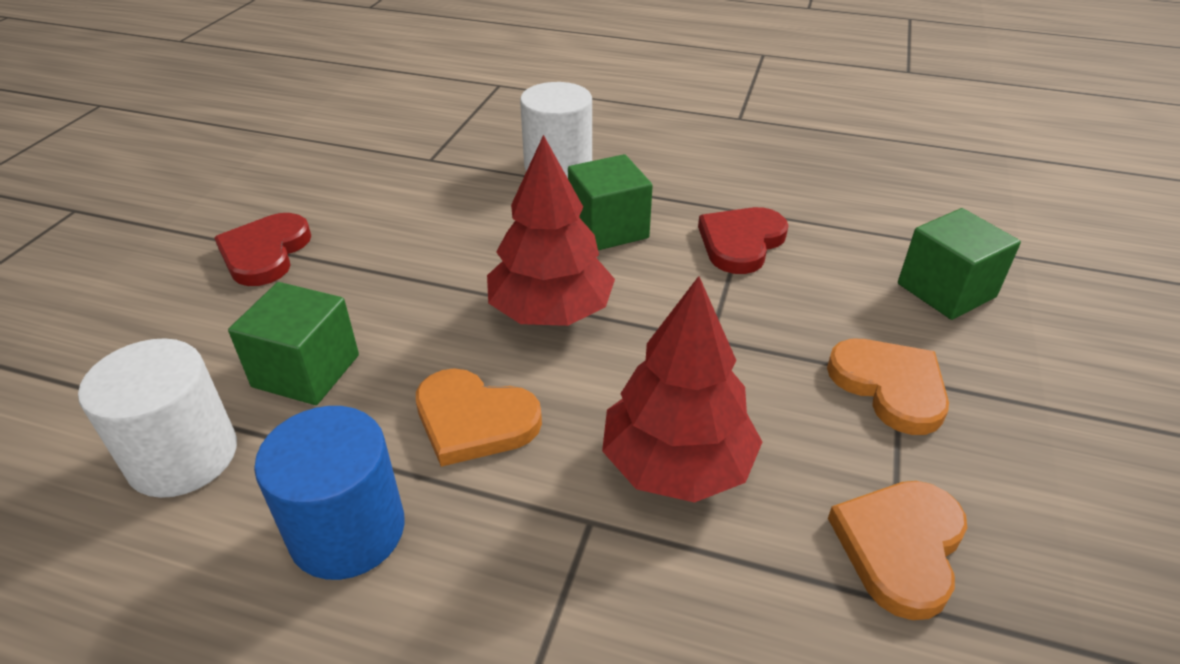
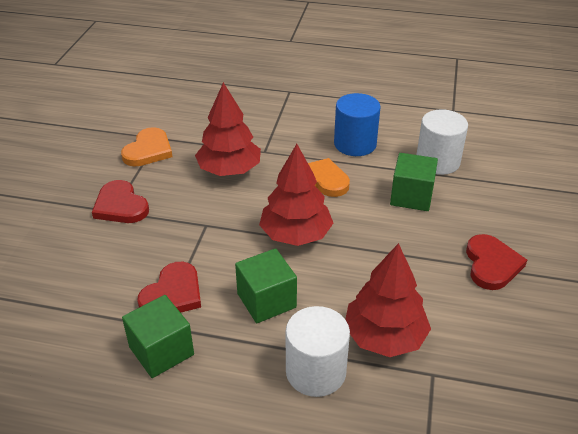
camera: 175 degrees right, 0 degrees up
orange heart [827,339,949,435] -> red heart [92,180,149,223]
green cube [898,208,1021,320] -> green cube moved to [122,295,194,378]
none -> red tree [345,243,431,357]

